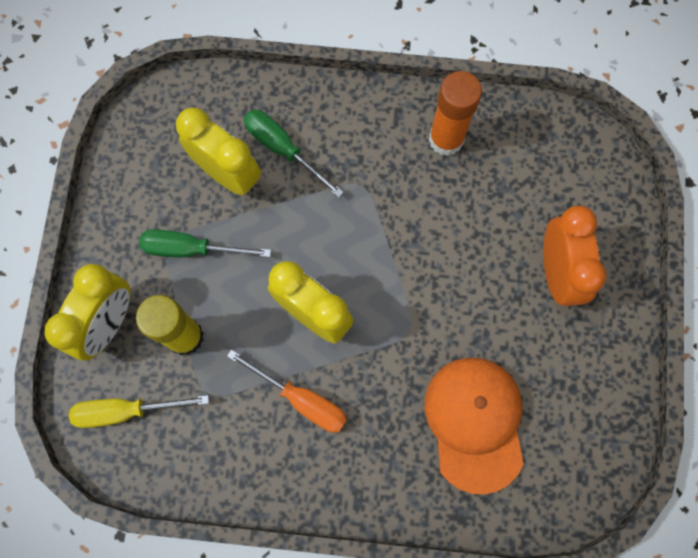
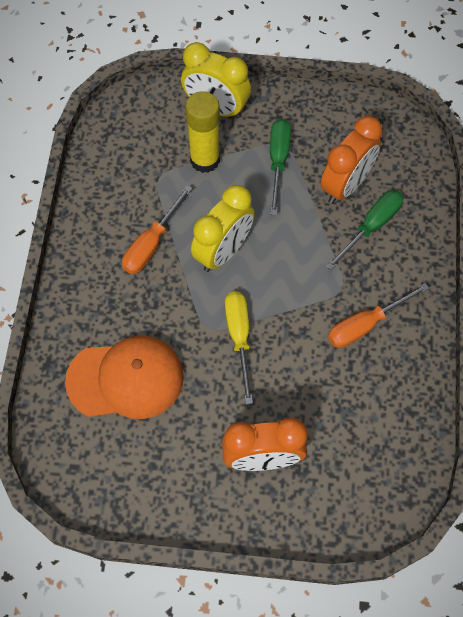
camera: 90 degrees right, 10 degrees down
yellow screwdriver [69,395,209,428] -> yellow screwdriver moved to [225,291,253,404]
yellow clock [176,107,261,195] -> orange clock [321,116,382,204]
orange glue stick [429,71,482,156] -> none
none -> orange screwdriver [328,283,429,348]

